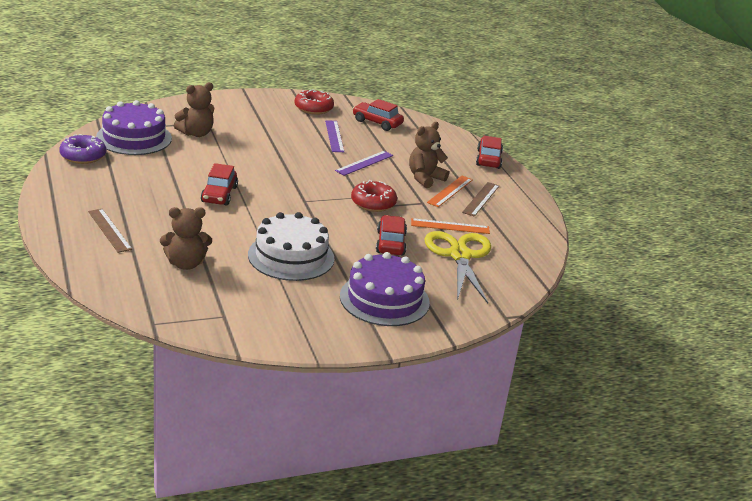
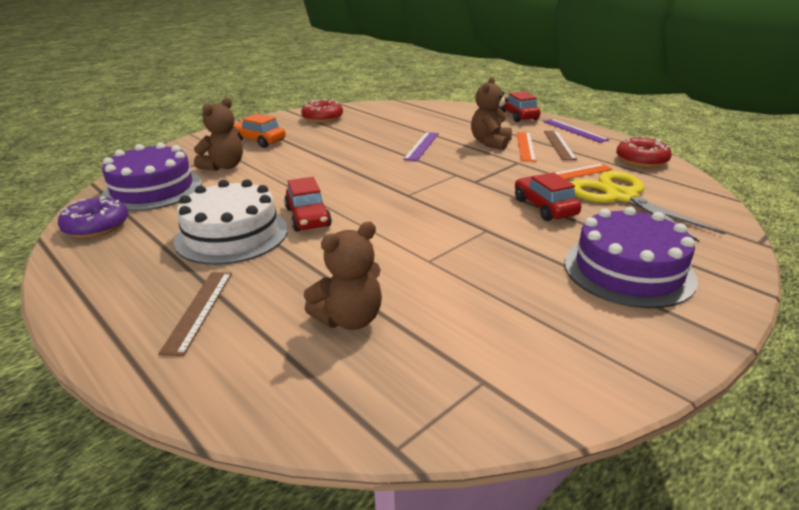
camera: 20 degrees left, 0 degrees up
brown ruler [88,209,132,253] -> brown ruler turned 60 degrees clockwise [158,272,232,356]
white cake [248,212,334,281] -> white cake moved to [174,179,288,265]
purple ruler [325,120,344,152] -> purple ruler moved to [543,119,609,143]
red donut [351,180,397,212] -> red donut moved to [616,136,672,168]
red car [352,99,404,131] -> none
none -> orange car [233,113,286,148]

